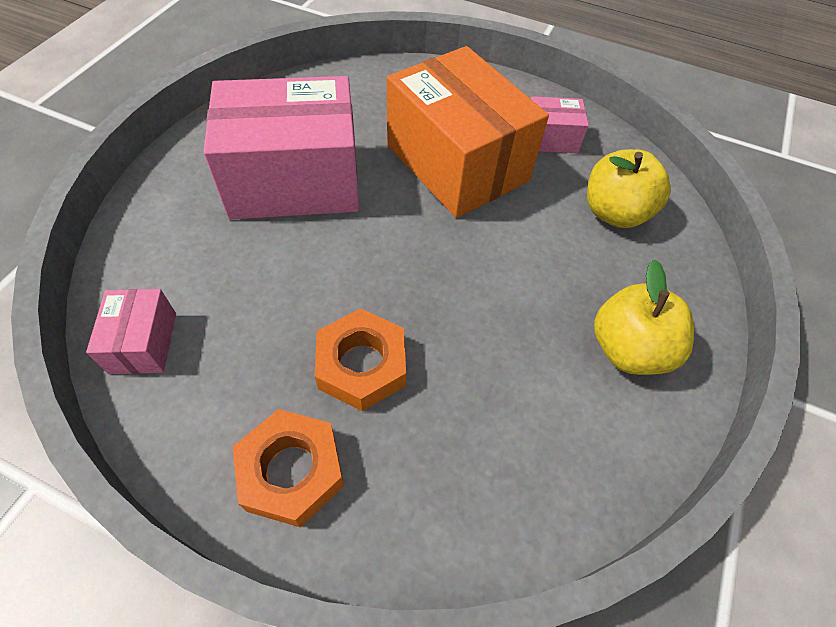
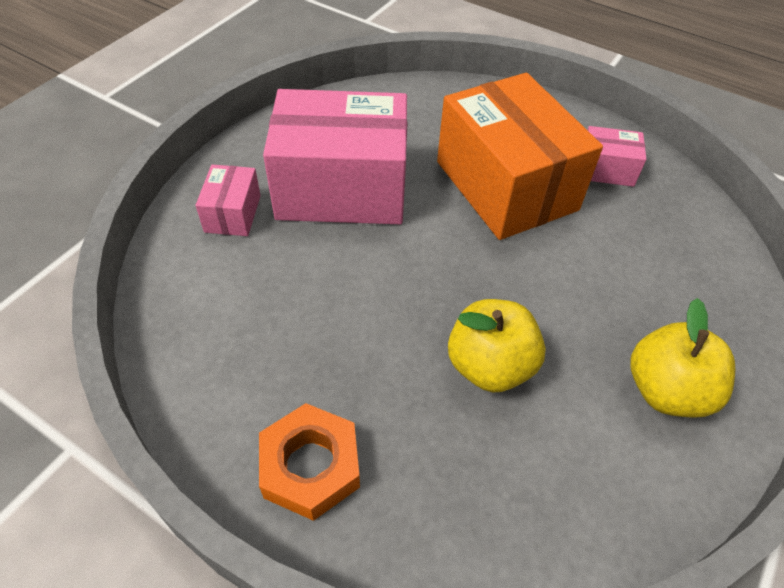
camera: 10 degrees right, 5 degrees down
pink box [86,289,176,374] -> pink box moved to [196,165,261,236]
orange nut [315,308,406,411] -> none
yellow apple [587,149,671,228] -> yellow apple moved to [448,299,546,393]

